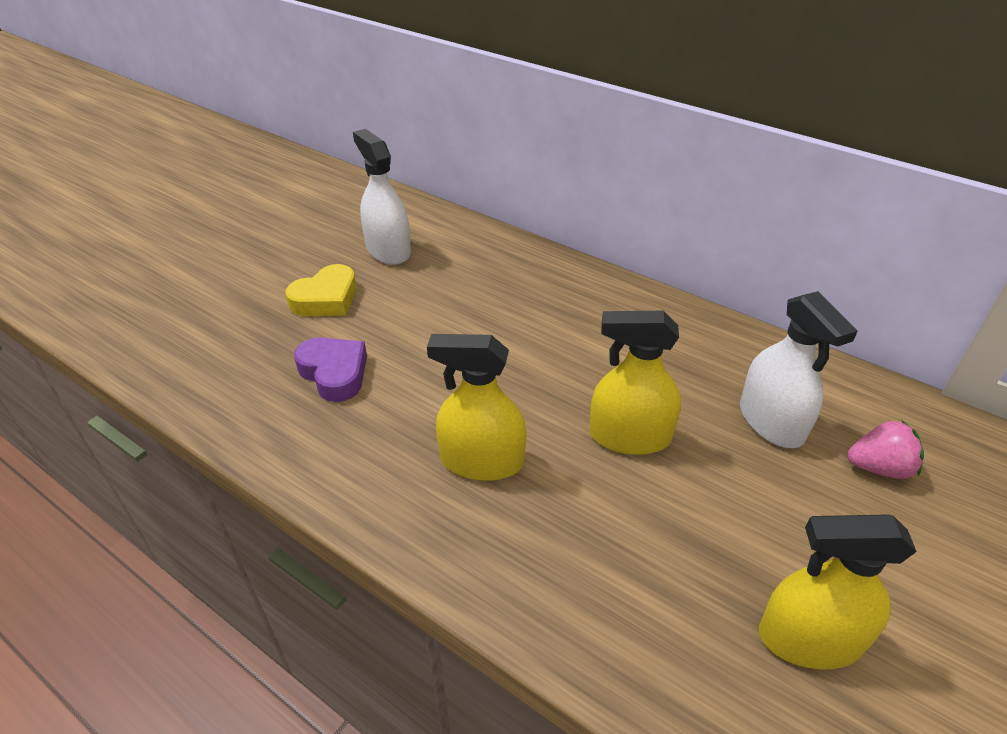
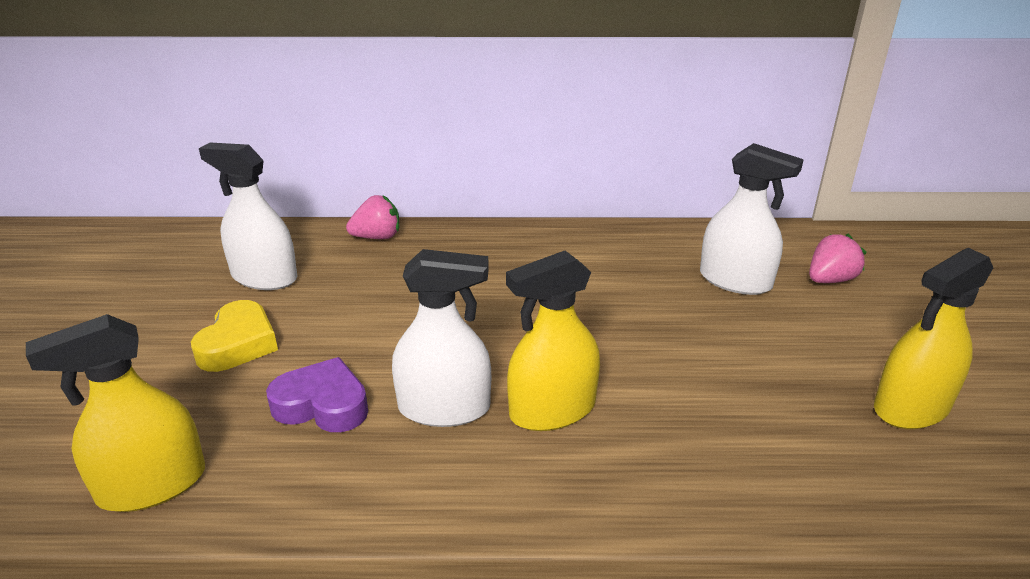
camera: 35 degrees left, 10 degrees down
yellow spray bottle [590,311,681,455] -> yellow spray bottle moved to [26,314,205,512]
none -> pink strawberry [346,195,399,239]
none -> white spray bottle [392,249,491,427]

